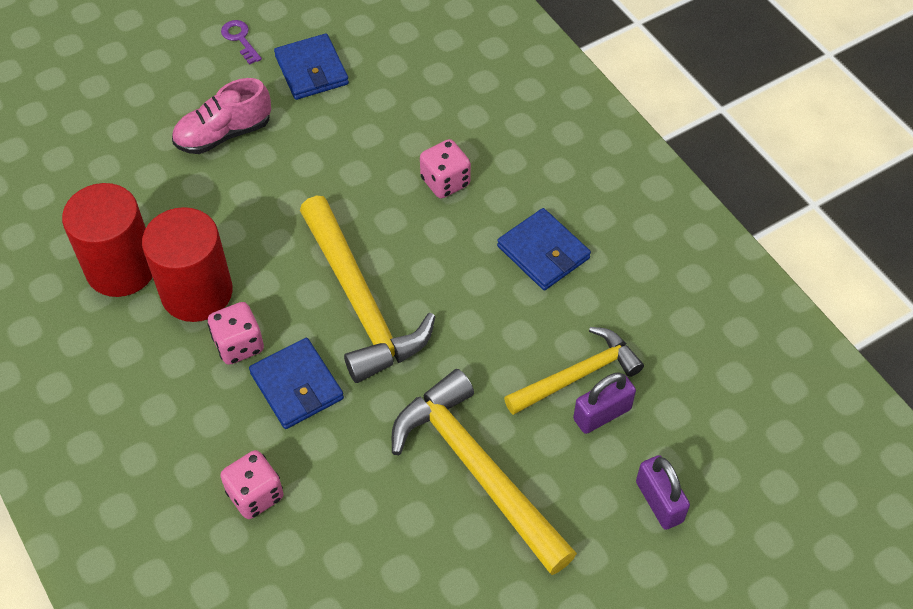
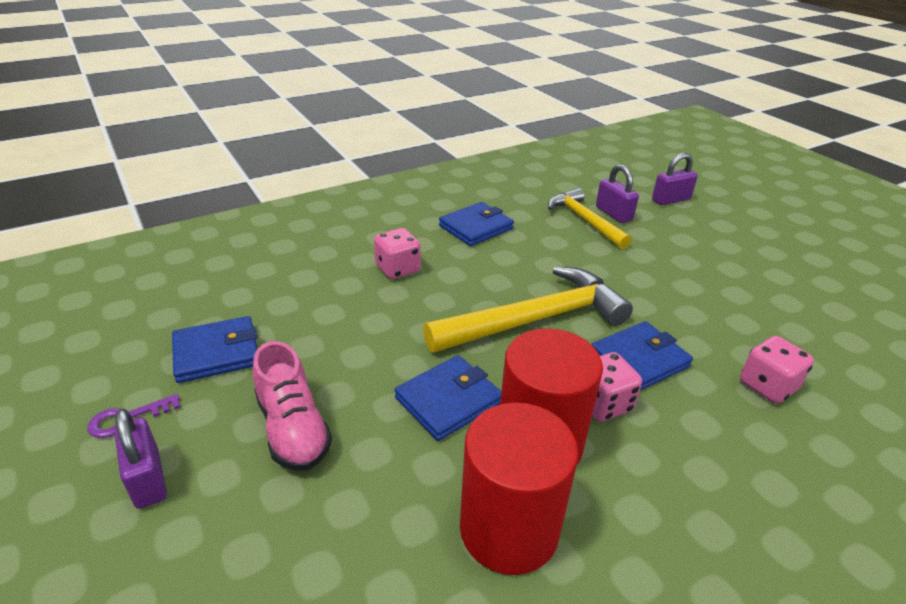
camera: 90 degrees left, 20 degrees down
yellow hammer [392,369,577,575] -> none
none -> purple padlock [114,409,167,509]
none -> blue wallet [395,355,501,441]

